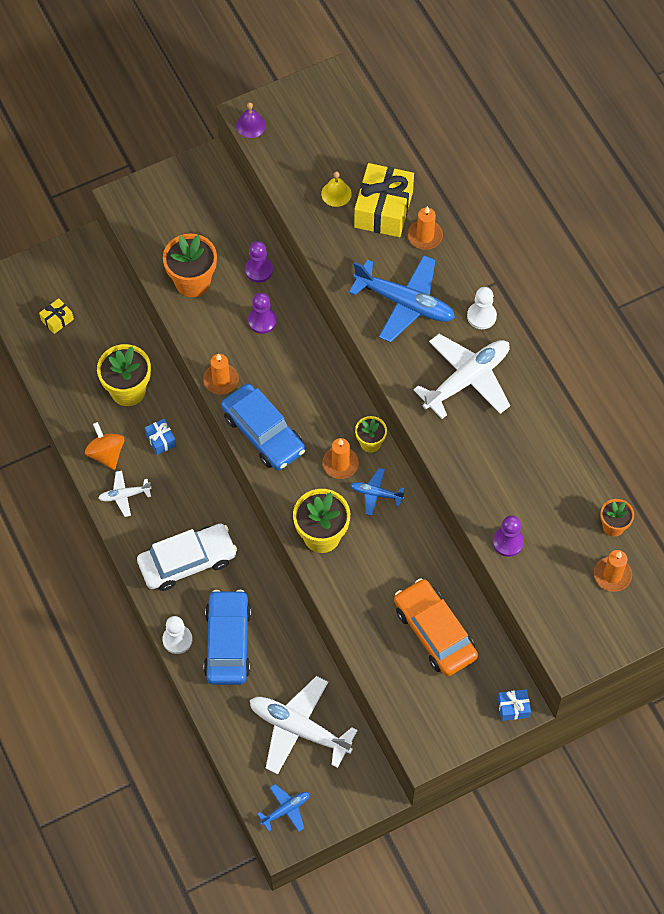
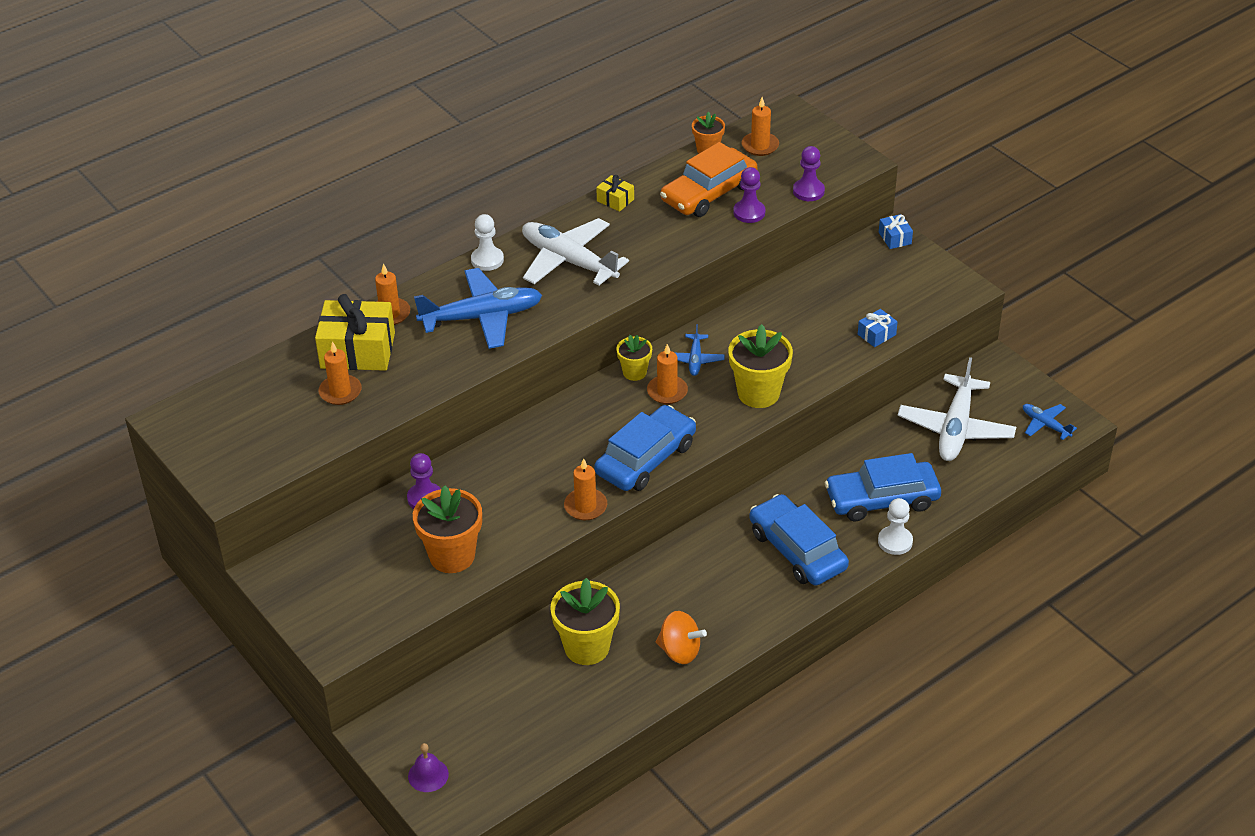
camera: 100 degrees left, 20 degrees down
yellow gift [39,298,74,334] -> yellow gift moved to [596,175,634,212]
orange spinning top [85,422,124,470] -> orange spinning top turned 120 degrees counterclockwise [656,611,707,664]
white plane [98,470,152,517] -> none
white car [137,524,237,591] -> blue car [749,494,849,586]
blue gift [145,419,176,455] -> blue gift moved to [858,309,898,347]
purple bell [236,102,266,138] -> purple bell moved to [408,743,449,792]
purple pawn [248,293,277,334] -> purple pawn moved to [793,146,825,201]
yellow bell [321,172,352,207] -> orange candle [318,341,362,405]
blue plane [349,255,455,343] -> blue plane turned 60 degrees clockwise [414,268,542,349]
orange car [394,578,478,676] -> orange car moved to [660,142,758,217]

